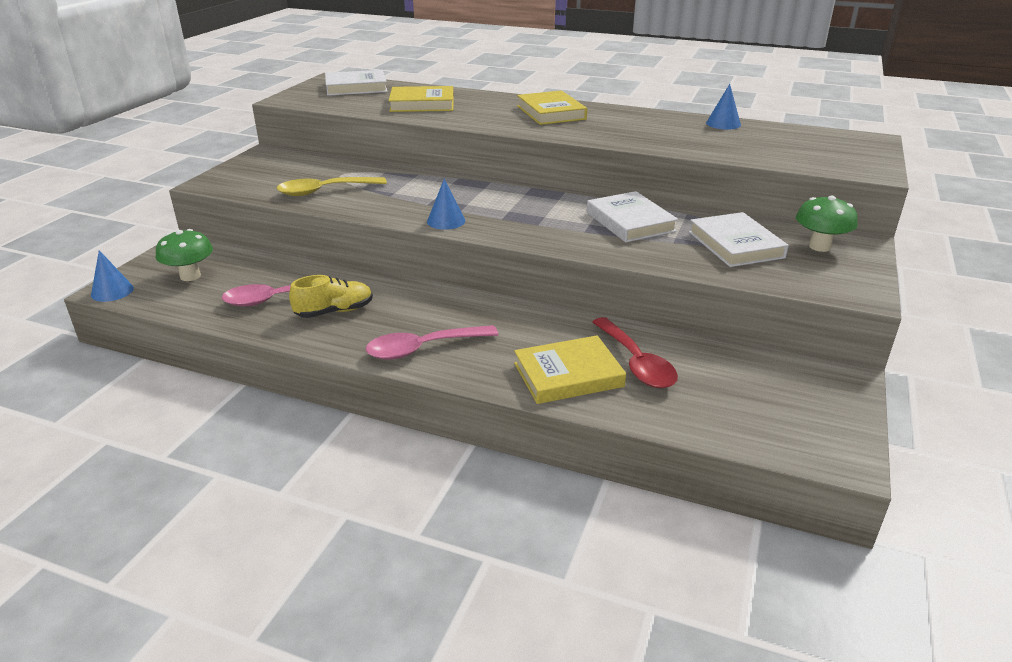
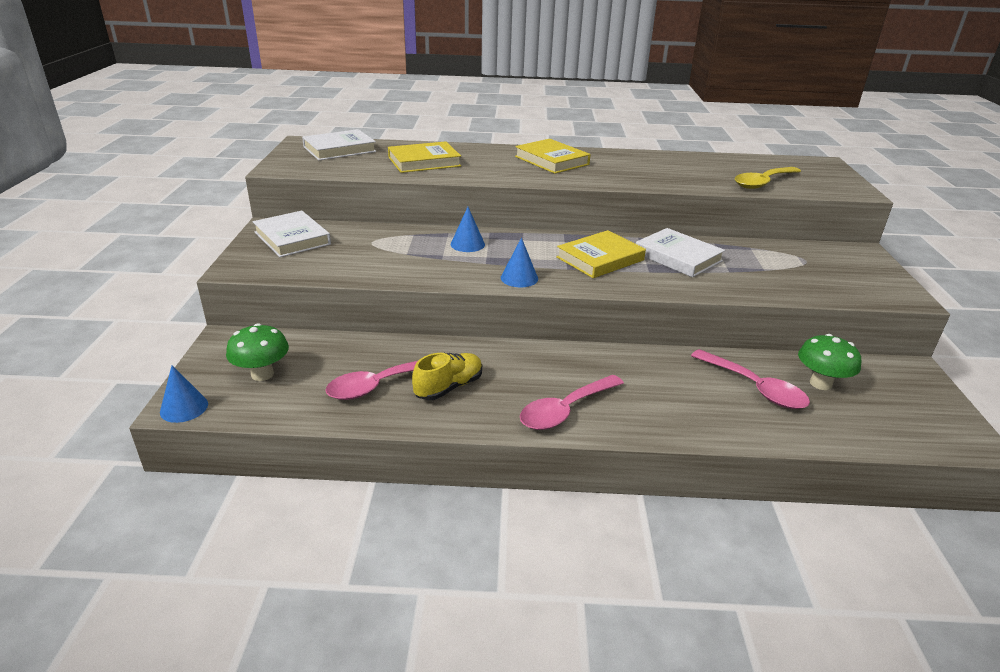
camera: 20 degrees left, 0 degrees up
yellow spoon [276,177,387,196] -> yellow spoon moved to [735,167,801,189]
yellow book [514,335,626,404] -> yellow book moved to [556,230,646,278]
red spoon [592,317,678,388] -> pink spoon [691,349,810,409]
white book [689,212,789,267] -> white book moved to [253,211,331,257]
blue cone [706,84,741,130] -> blue cone moved to [451,207,485,252]
green mushroom [796,195,858,252] -> green mushroom moved to [798,334,861,390]

